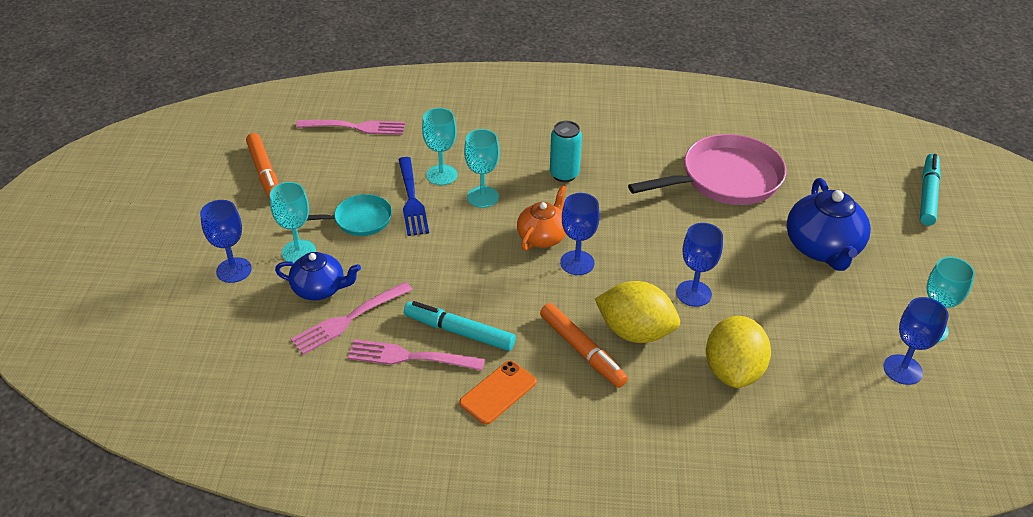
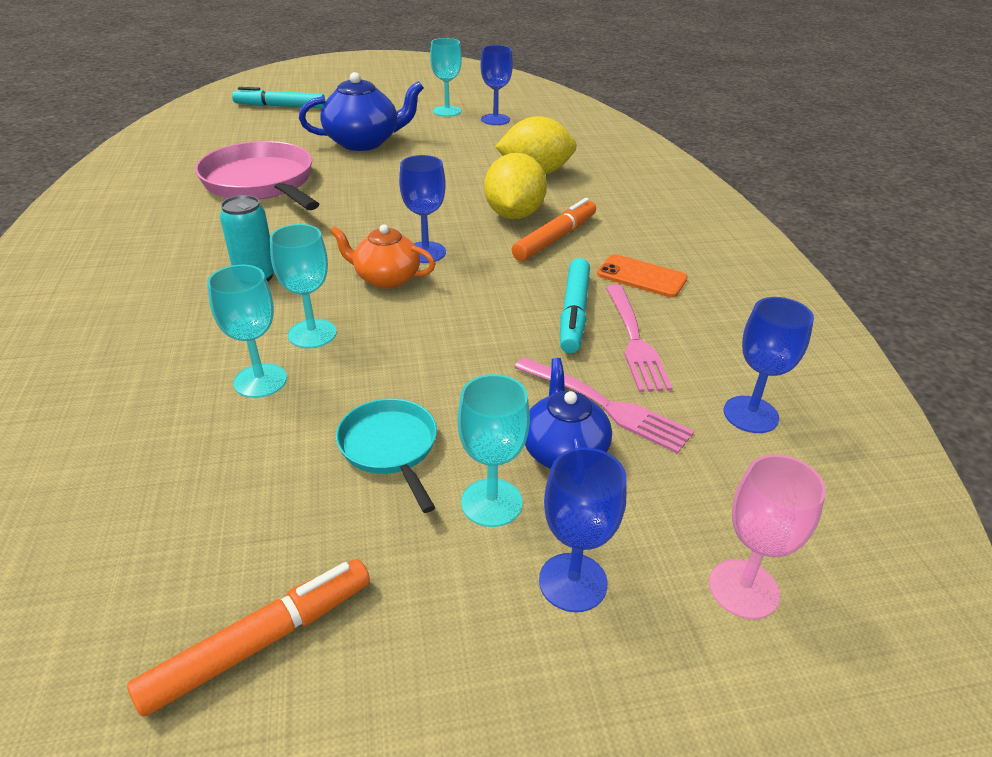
camera: 105 degrees left, 5 degrees down
pink fork [296,120,405,135] -> none
blue fork [398,157,429,236] -> none
blue goblet [676,223,723,307] -> blue goblet moved to [724,297,814,433]
none -> pink goblet [709,454,826,619]

